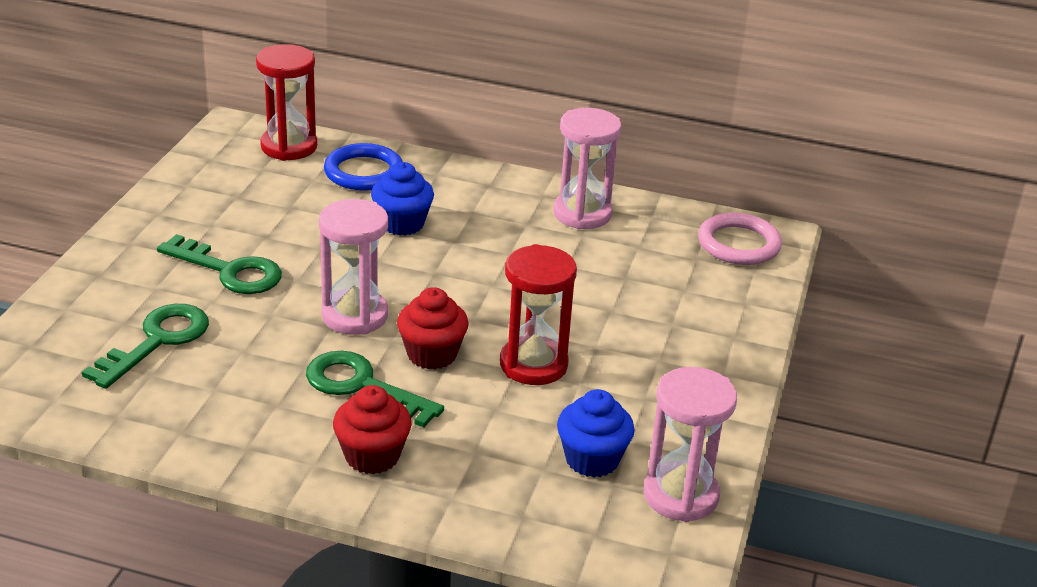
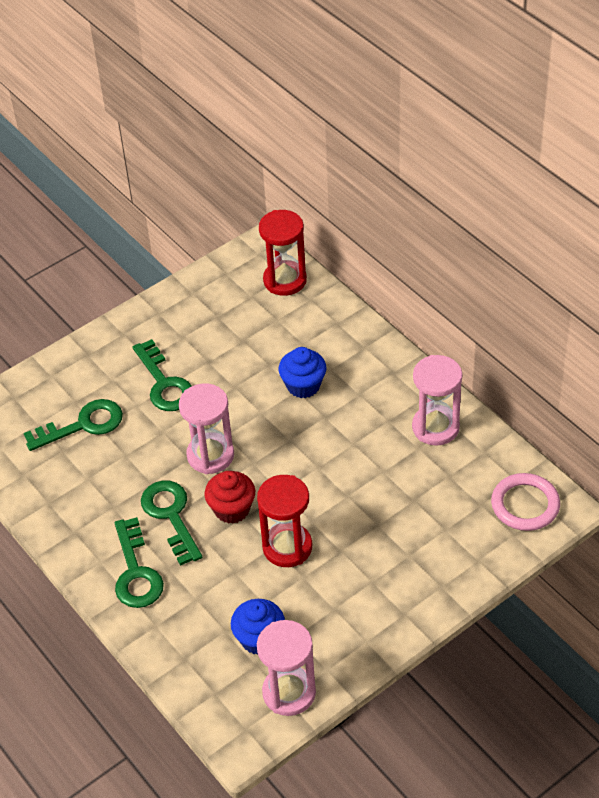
camera: 40 degrees right, 15 degrees up
blue ring [324,143,403,191] -> none
red cupcake [333,385,412,474] -> green key [115,517,164,608]

